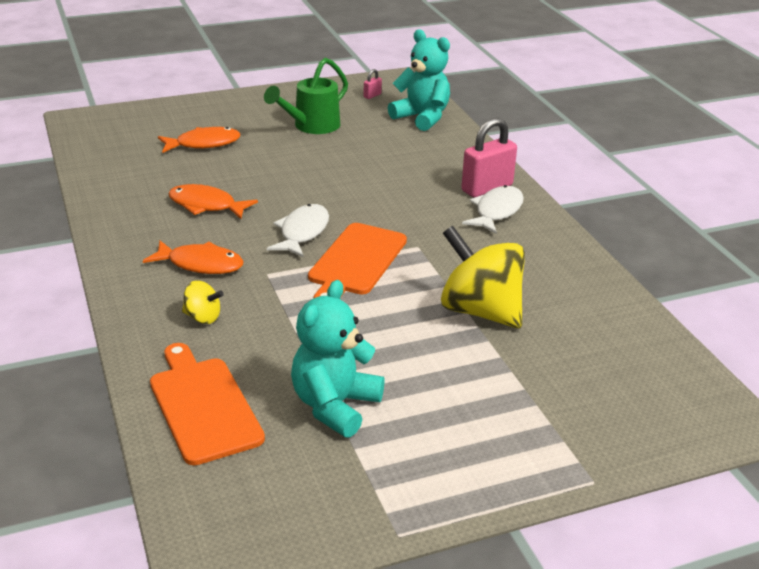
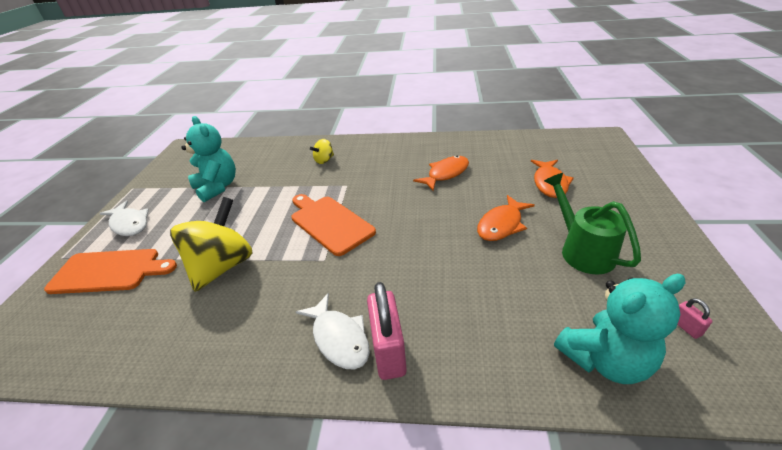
camera: 120 degrees right, 5 degrees up
orange fish [143,241,244,274] -> orange fish moved to [477,195,535,241]
orange cutting board [150,343,265,465] -> orange cutting board moved to [44,249,177,294]
white fish [267,204,329,257] -> white fish moved to [99,201,149,236]
yellow spinning top [441,226,525,329] -> yellow spinning top turned 45 degrees counterclockwise [170,197,252,292]

